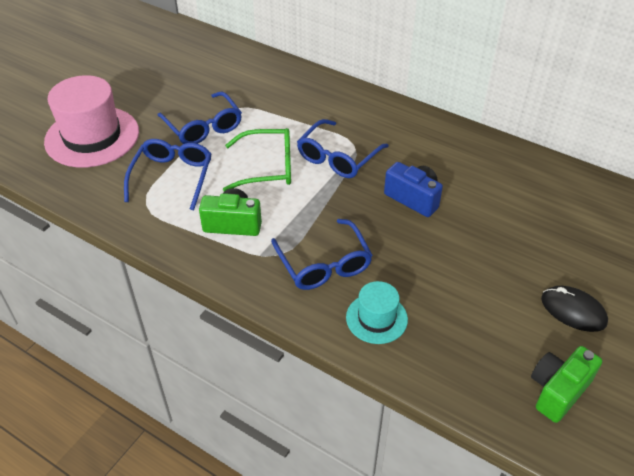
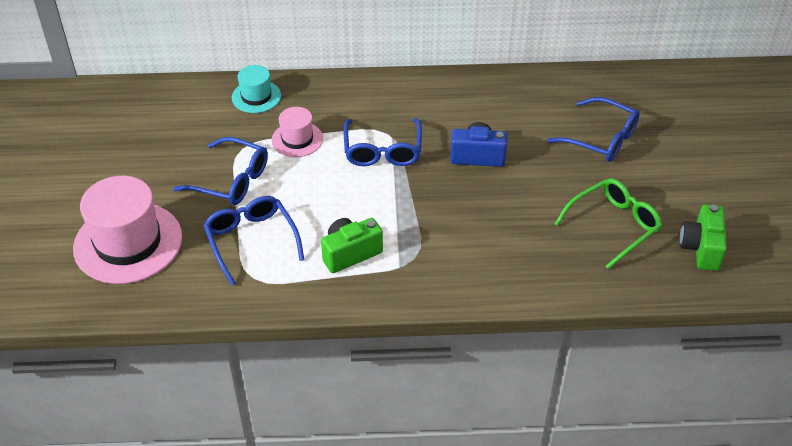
camera: 35 degrees left, 0 degrees up
green glasses [223,128,291,192] -> green glasses moved to [555,178,662,269]
blue glasses [271,219,373,290] -> blue glasses moved to [547,97,640,162]
turquoise hat [346,281,408,344] -> turquoise hat moved to [232,65,281,113]
black mouse [541,286,608,332] -> none
none -> pink hat [272,107,323,157]

